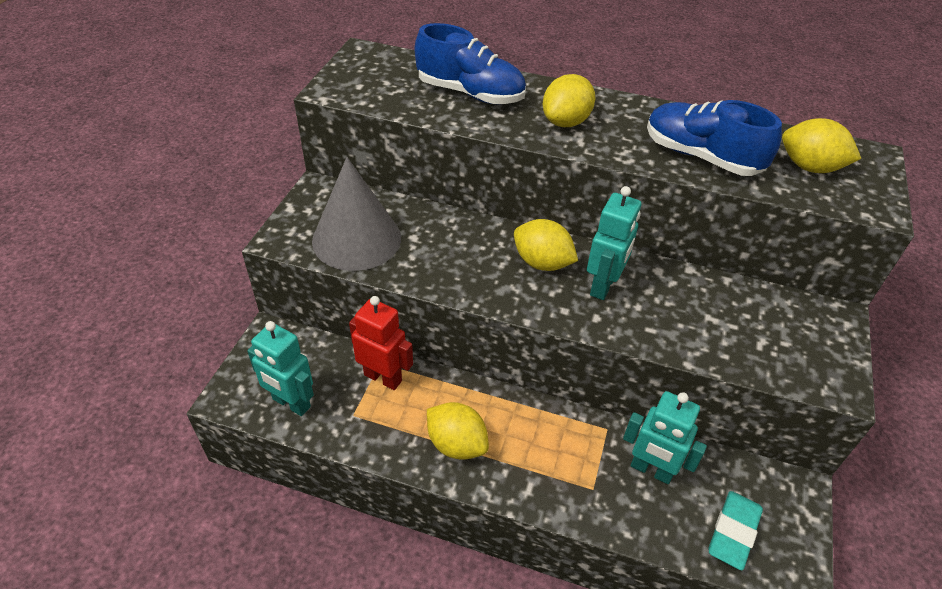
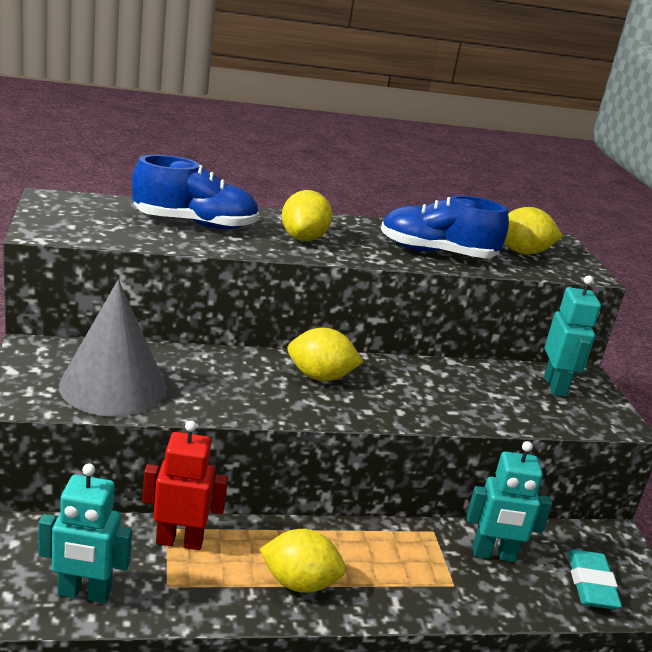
camera: 30 degrees left, 20 degrees down
turquoise robot [587,186,641,300] -> turquoise robot moved to [544,275,601,397]

